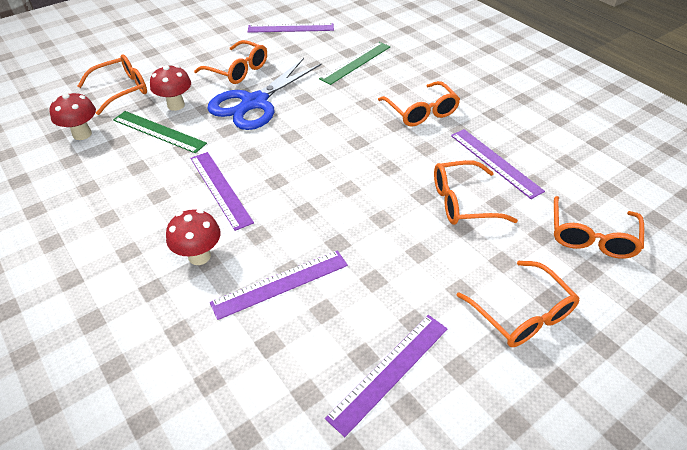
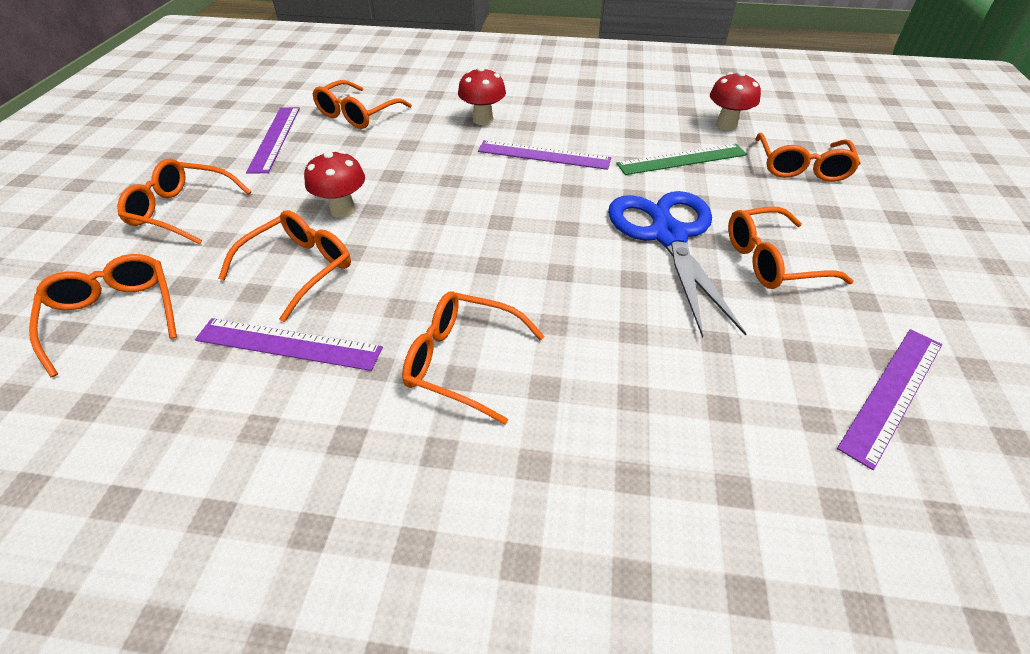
camera: 135 degrees right, 0 degrees up
red mushroom [150,65,191,111] -> red mushroom moved to [304,150,365,218]
purple ruler [210,250,348,320] -> none
green ruler [319,42,390,85] -> none
none -> orange glasses [312,80,412,129]

